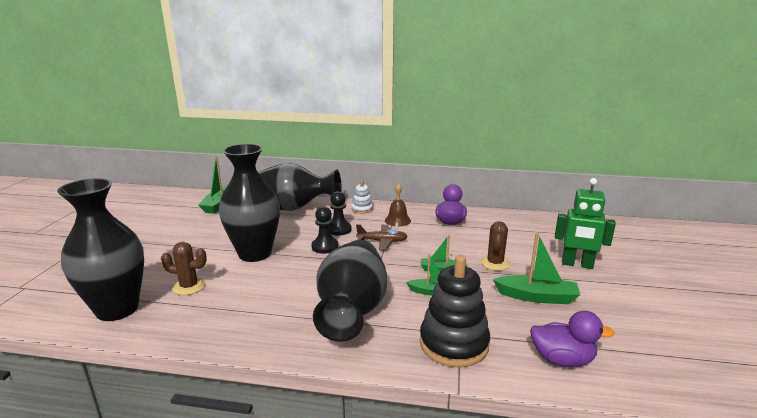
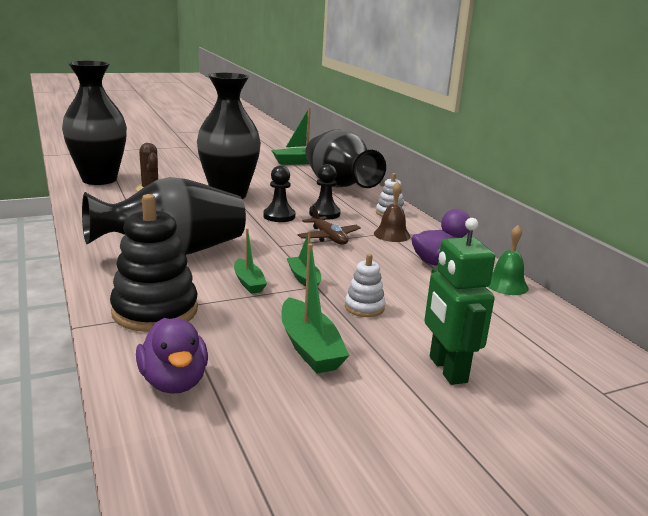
camera: 55 degrees right, 0 degrees up
brown cactus [481,221,510,271] -> white stacking toy [345,254,385,317]
none -> green bell [488,225,529,295]

